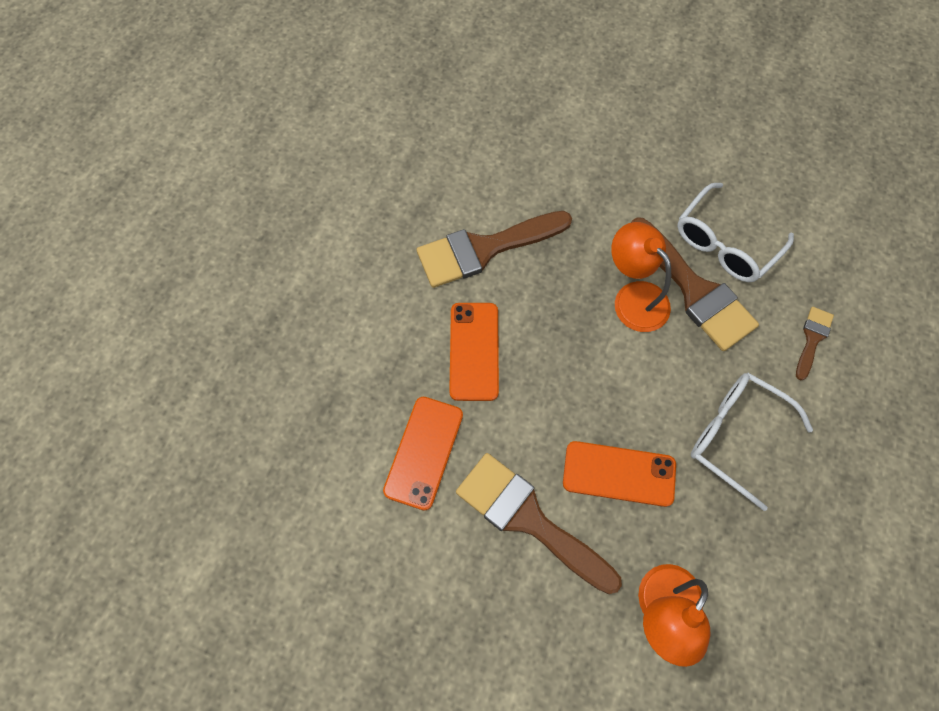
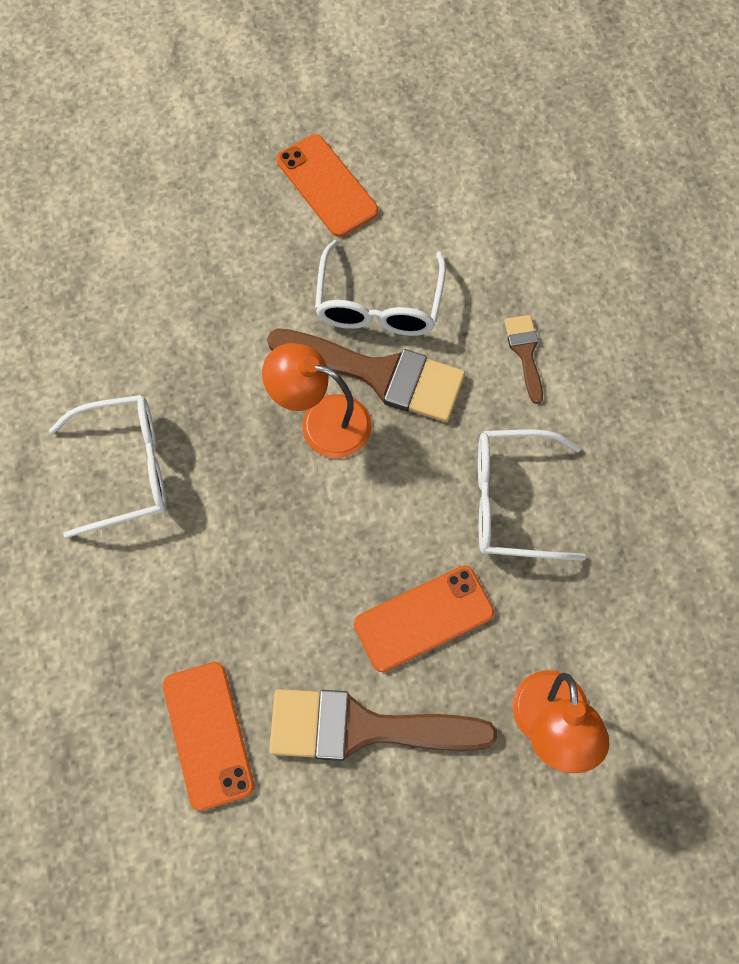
camera: 35 degrees left, 0 degrees up
brown brush [417,211,572,288] -> white glasses [49,395,167,538]
orange phone [449,303,499,401] -> orange phone moved to [276,134,378,237]

